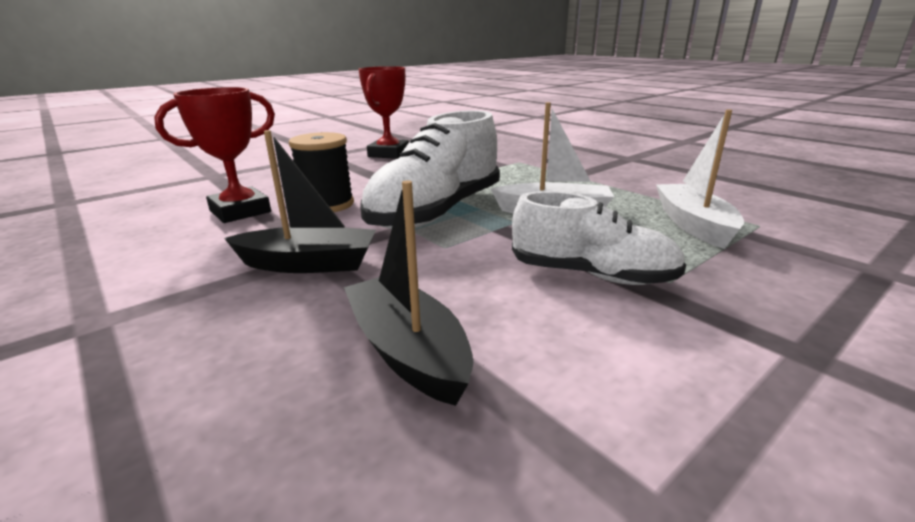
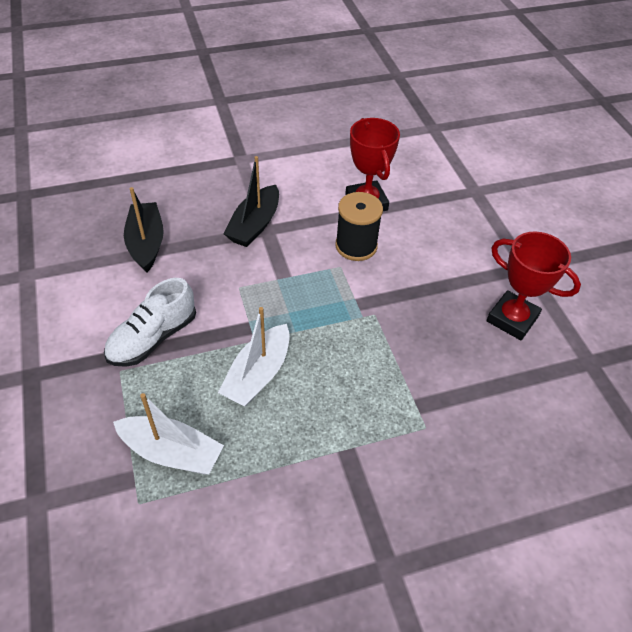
camera: 110 degrees right, 25 degrees up
black boat [344,180,473,406] -> black boat turned 90 degrees counterclockwise [124,187,164,272]
white shoe [360,110,500,229] -> none

